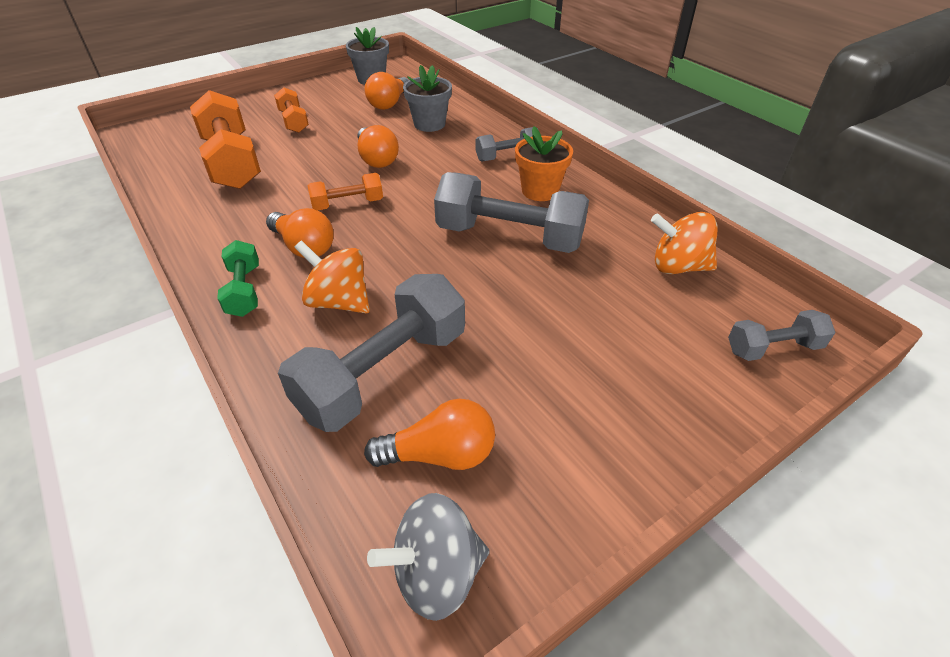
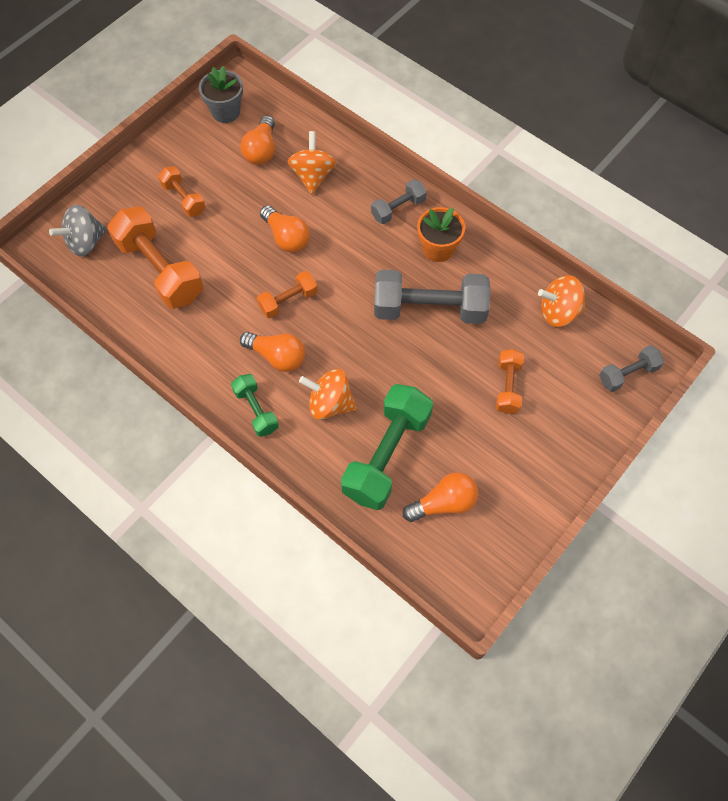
camera: 15 degrees left, 20 degrees up
grey dumbbell [278,274,465,432] -> green dumbbell [341,384,433,510]
grey spinning top [367,493,490,621] -> grey spinning top moved to [49,205,107,256]
grey flower pot [403,65,452,132] -> orange spinning top [288,131,337,194]
none -> orange dumbbell [496,349,524,414]

